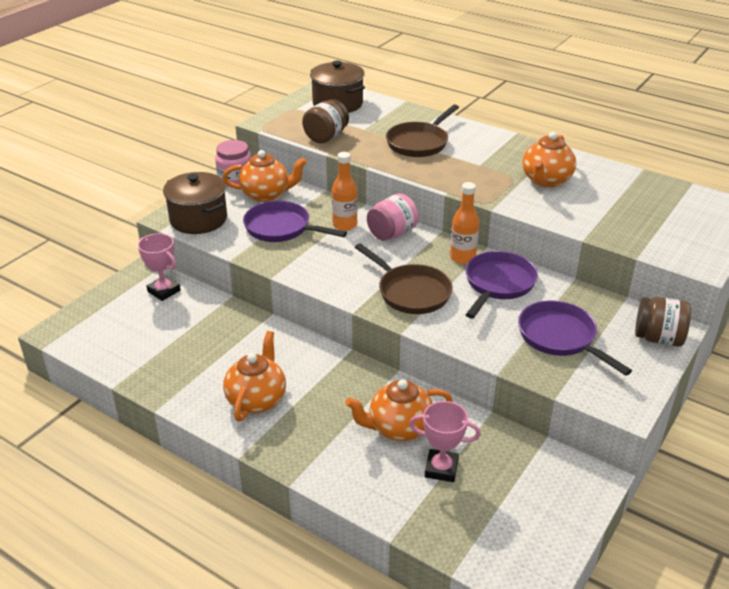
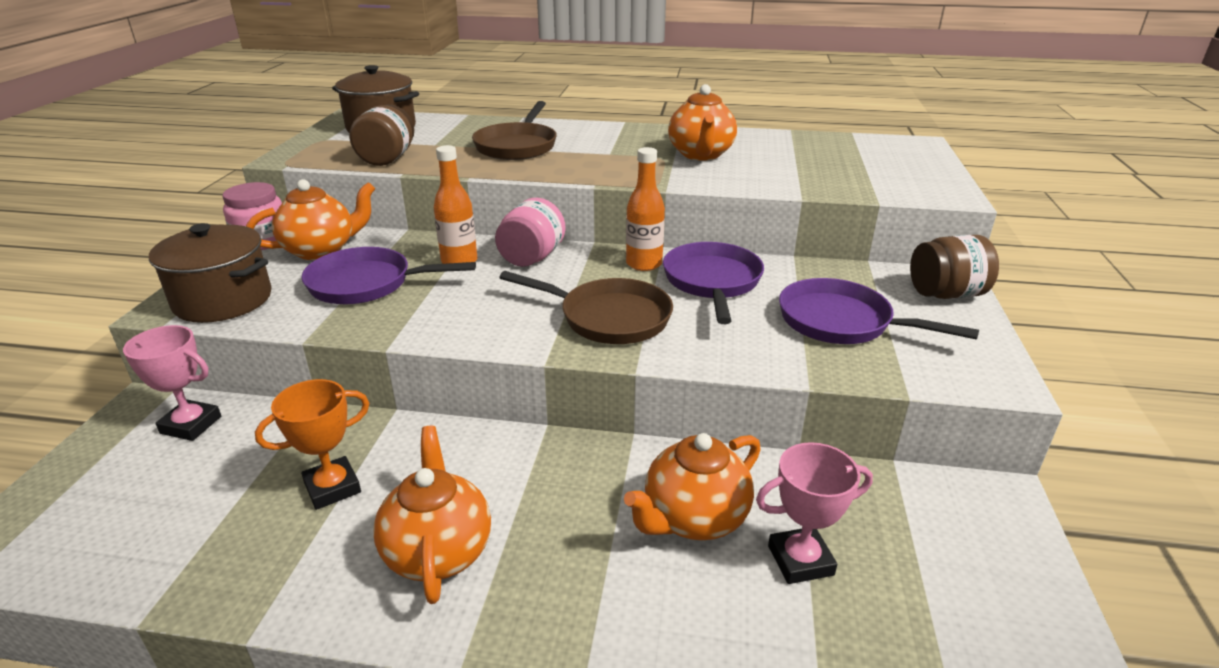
camera: 25 degrees left, 5 degrees down
none -> orange trophy [255,379,369,510]

